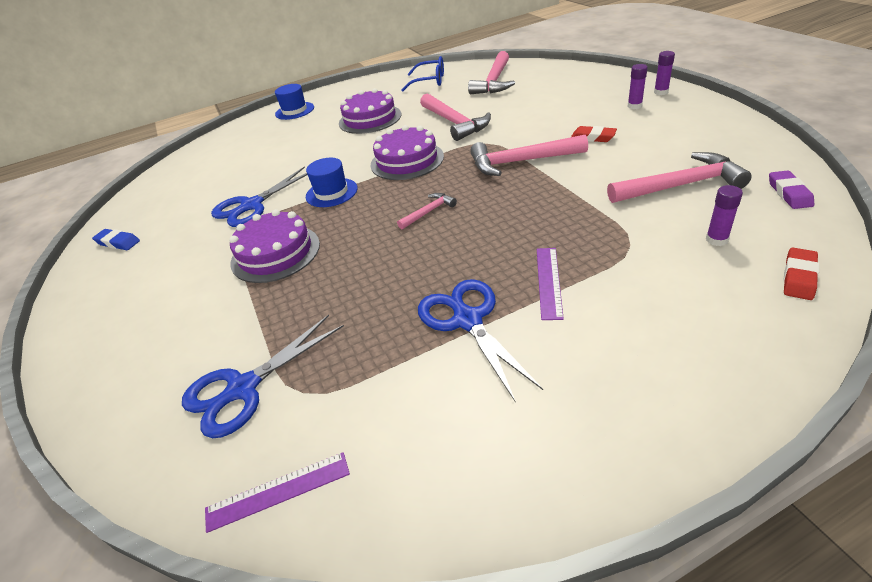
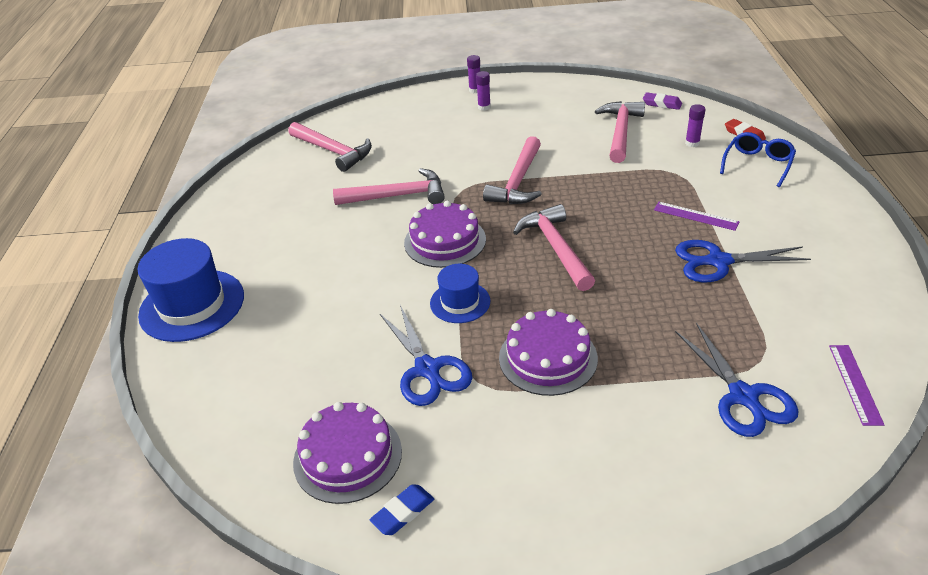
camera: 70 degrees left, 0 degrees up
blue hat [275,84,314,120] -> blue hat [138,238,244,342], size x1.76
purple cake [339,88,401,134] -> purple cake moved to [293,402,402,504]
pink hammer [397,193,457,229] -> pink hammer [513,204,595,291], size x1.94
blue glasses [402,56,444,92] -> blue glasses moved to [720,132,796,187]
red eraser [571,126,617,142] -> none

